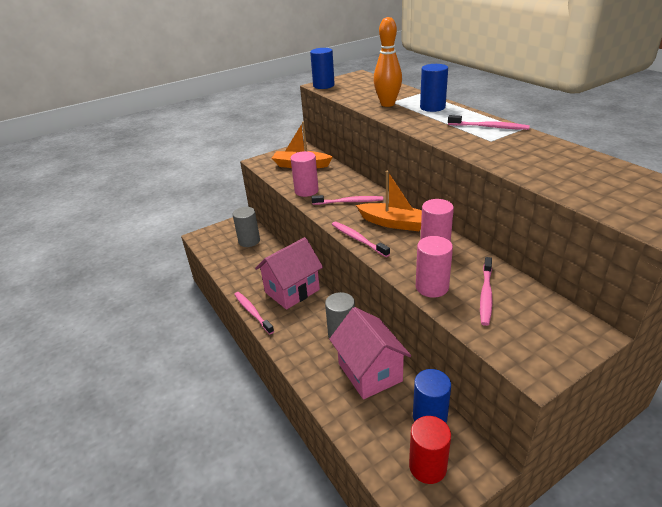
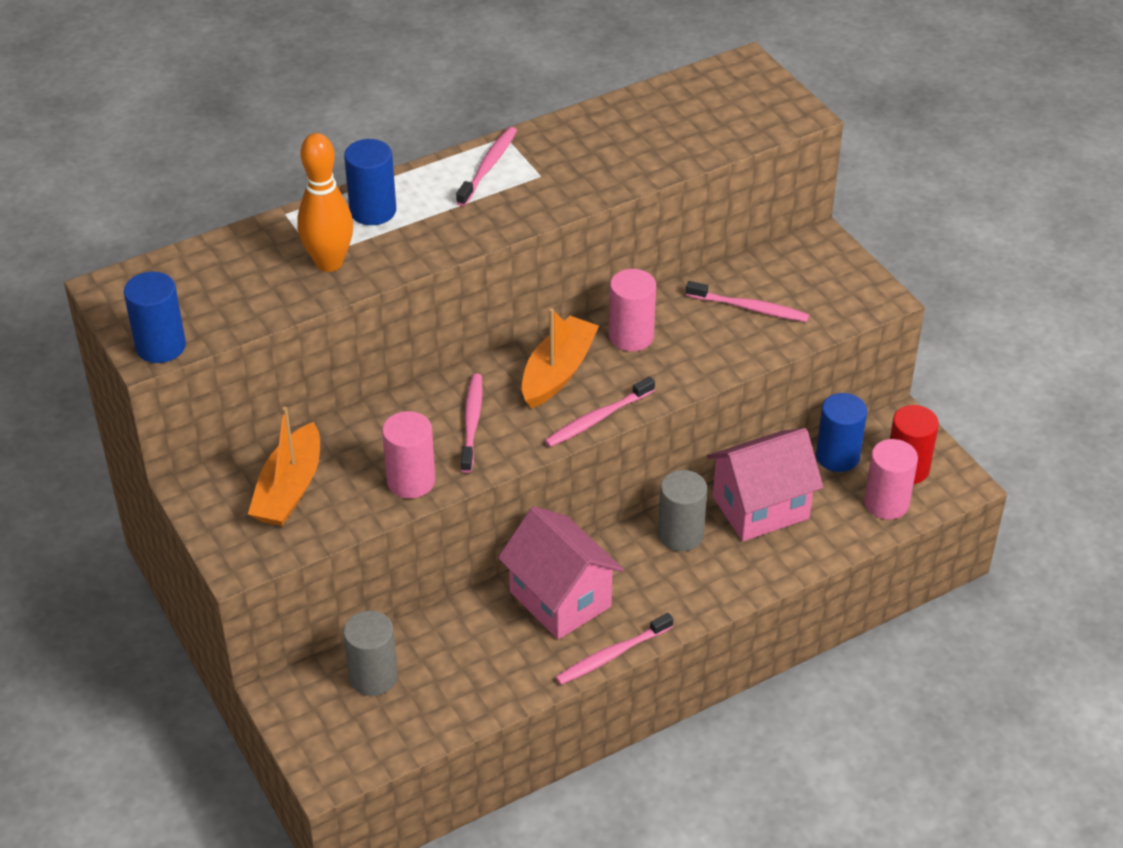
camera: 90 degrees left, 10 degrees up
pink cylinder [416,236,453,298] -> pink cylinder moved to [864,439,918,520]

